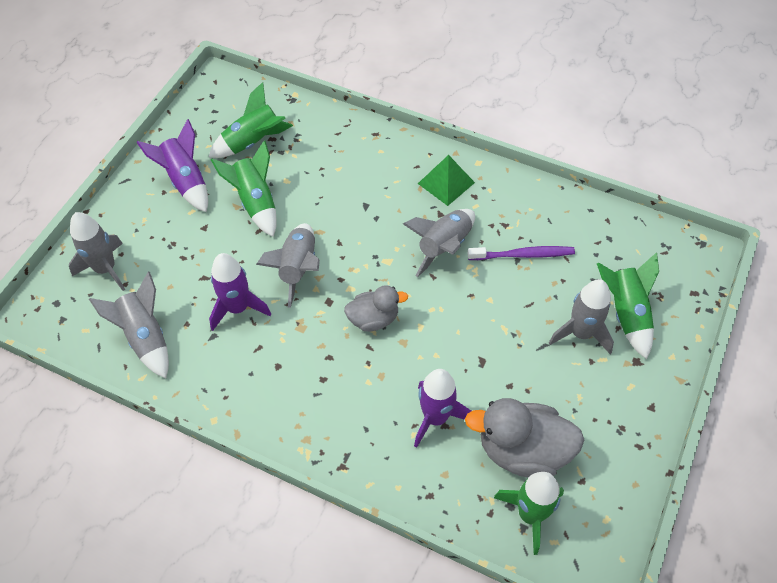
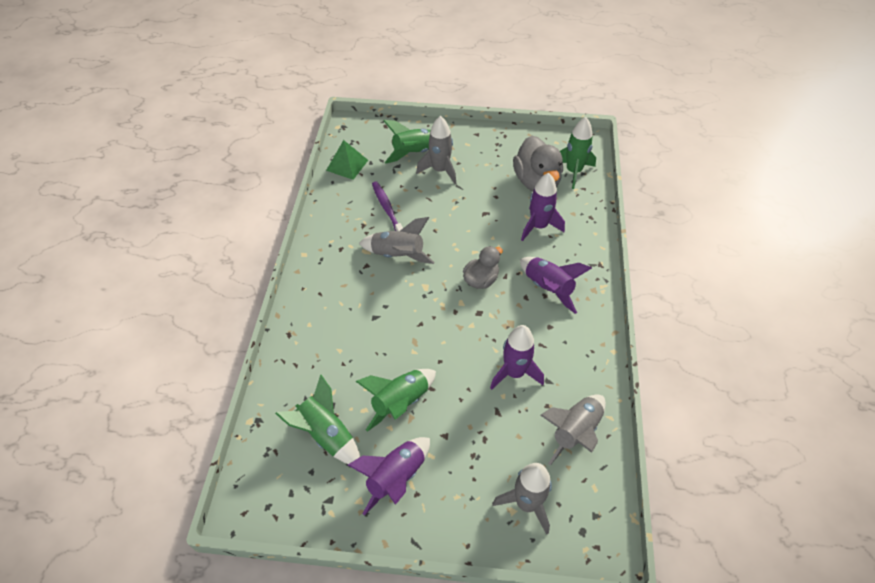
camera: 110 degrees left, 5 degrees down
grey rocket [256,223,320,308] -> none
grey duck [344,285,408,331] -> grey duck turned 75 degrees clockwise [463,246,503,289]
green pyramid [418,155,475,206] -> green pyramid moved to [326,140,368,180]
none -> purple rocket [520,257,592,314]

